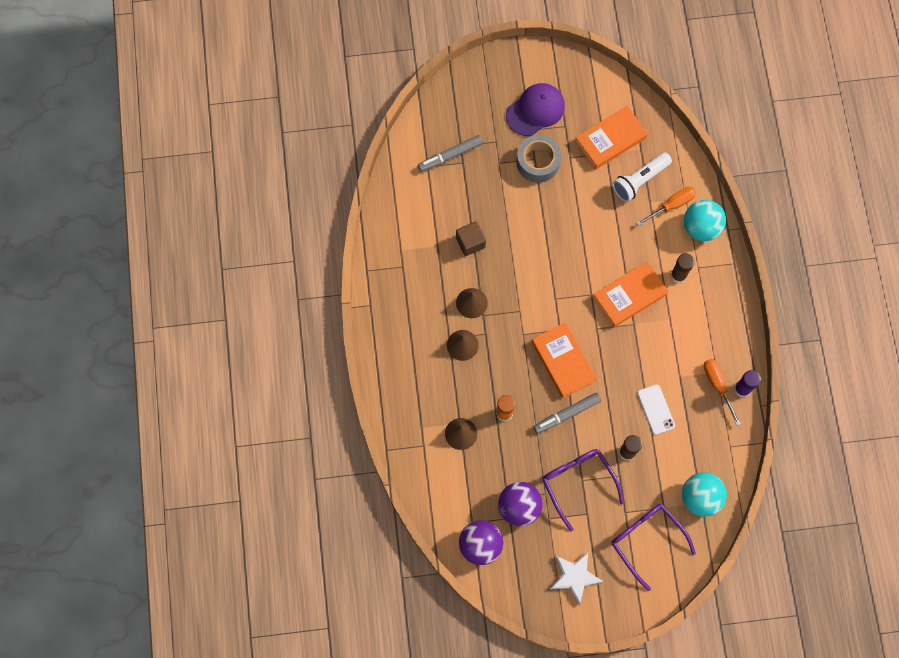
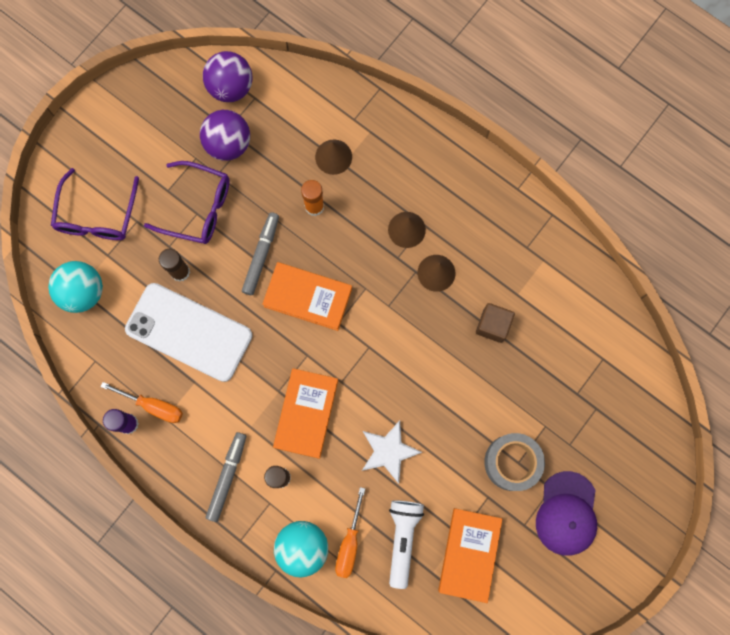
camera: 135 degrees right, 5 degrees up
grey marker [418,135,483,172] -> grey marker moved to [206,432,246,522]
white star [550,552,603,605] -> white star moved to [362,420,422,484]
purple glasses [611,504,696,591] -> purple glasses turned 90 degrees clockwise [51,168,139,240]
white phone [637,384,675,435] -> white phone [125,283,252,382], size x2.09

